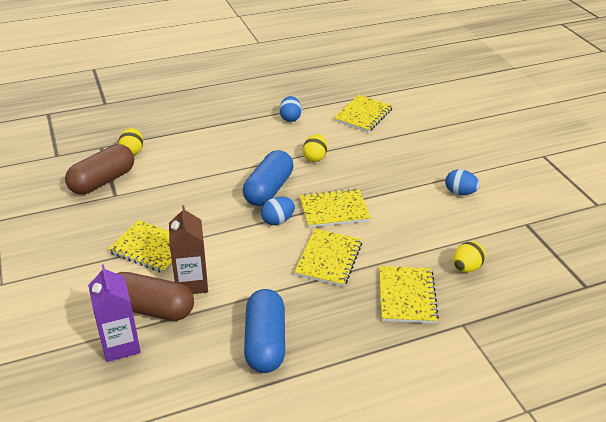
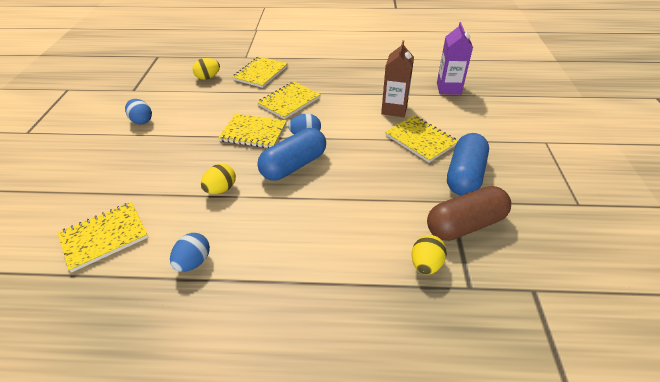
camera: 155 degrees left, 5 degrees up
brown capsule [116,272,194,321] -> none
blue capsule [244,289,285,373] -> blue capsule moved to [447,133,489,195]

